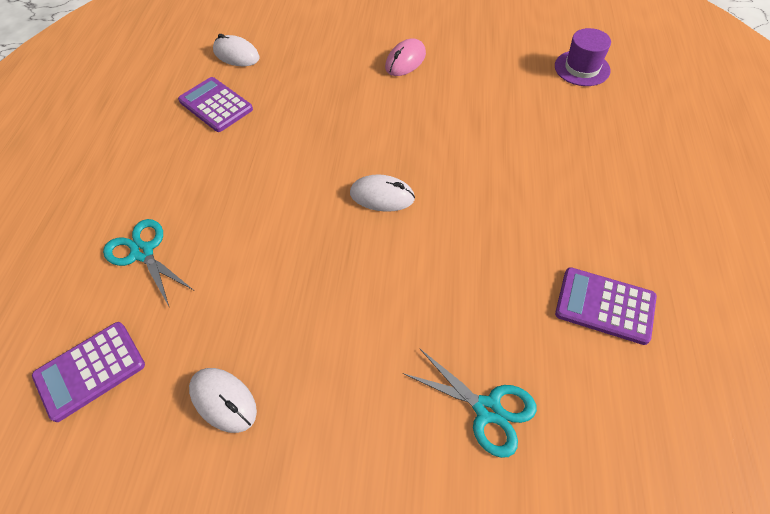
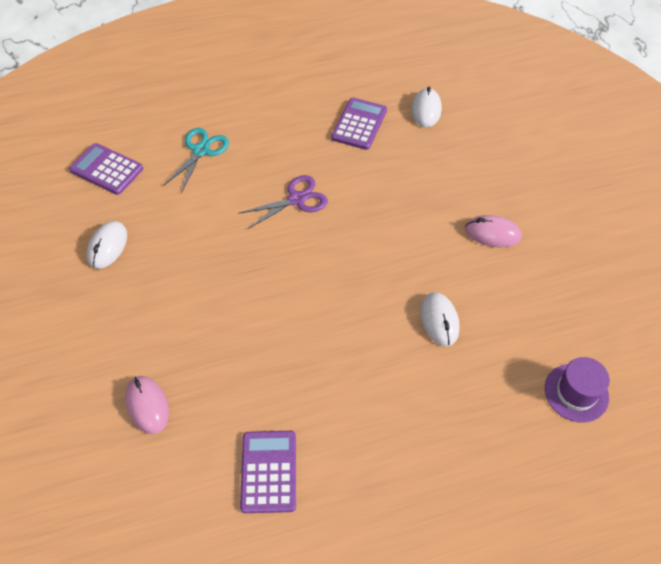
camera: 65 degrees right, 0 degrees up
white mouse [350,175,415,212] -> white mouse moved to [420,292,460,346]
turquoise scissors [403,348,537,458] -> pink mouse [125,376,169,434]
none -> purple scissors [238,175,328,229]

